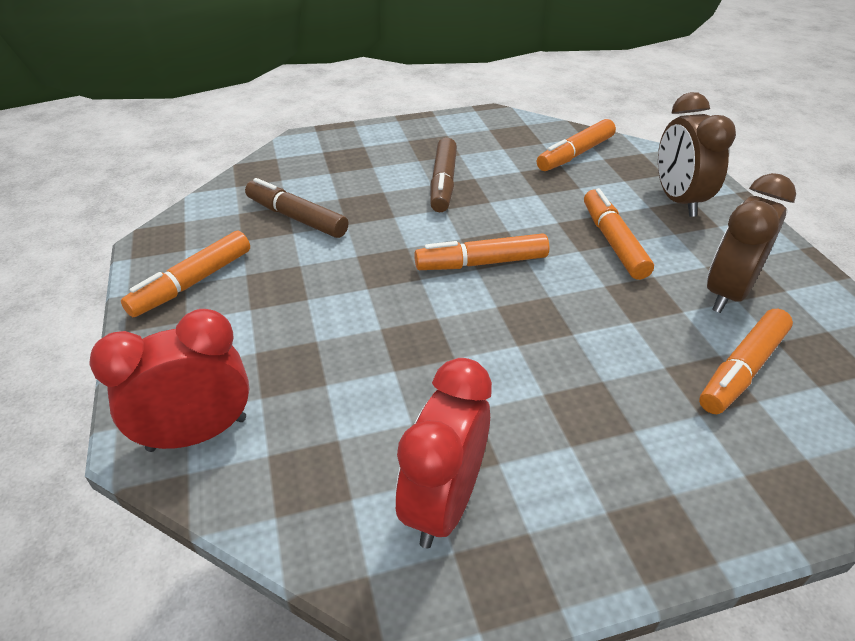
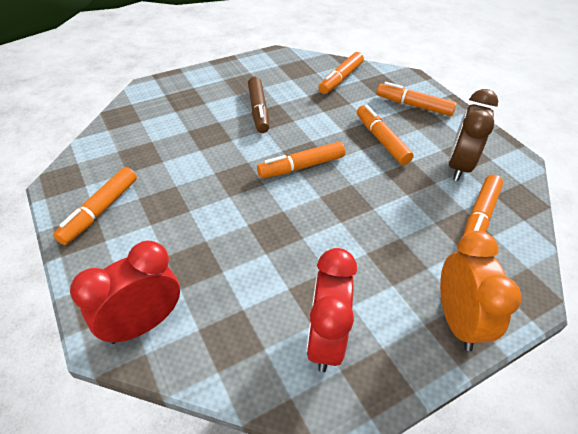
camera: 15 degrees left, 5 degrees up
brown marker [245,178,348,238] -> none
brown clock [658,92,736,217] -> orange marker [377,82,457,116]
none -> orange clock [440,231,521,351]

